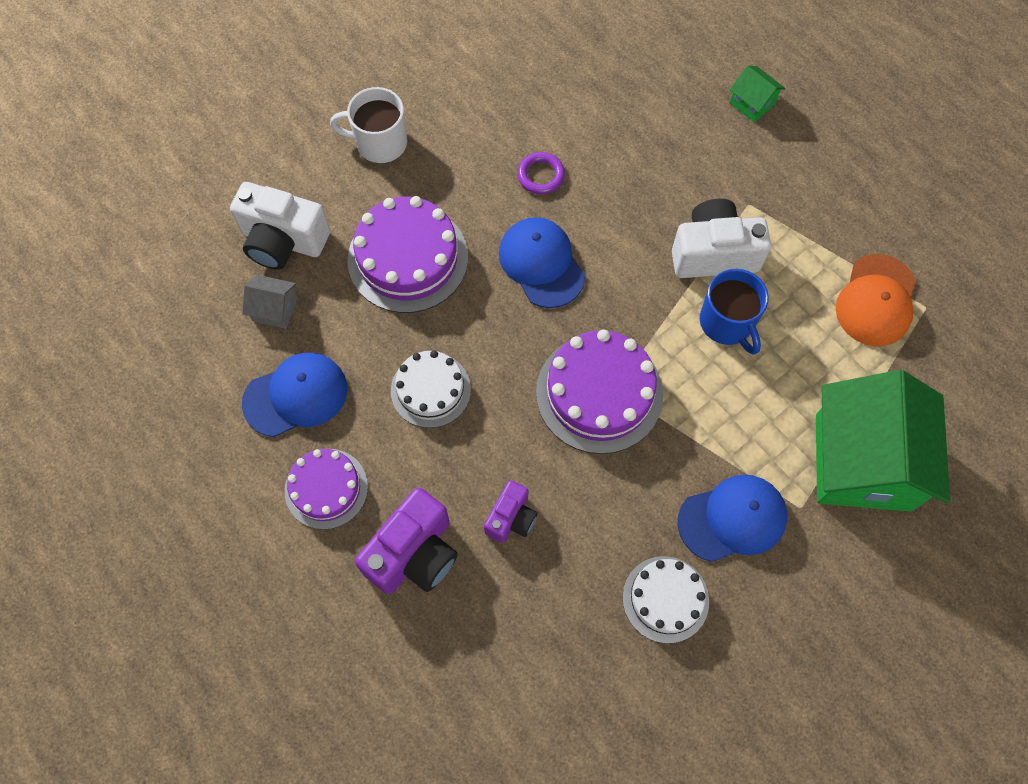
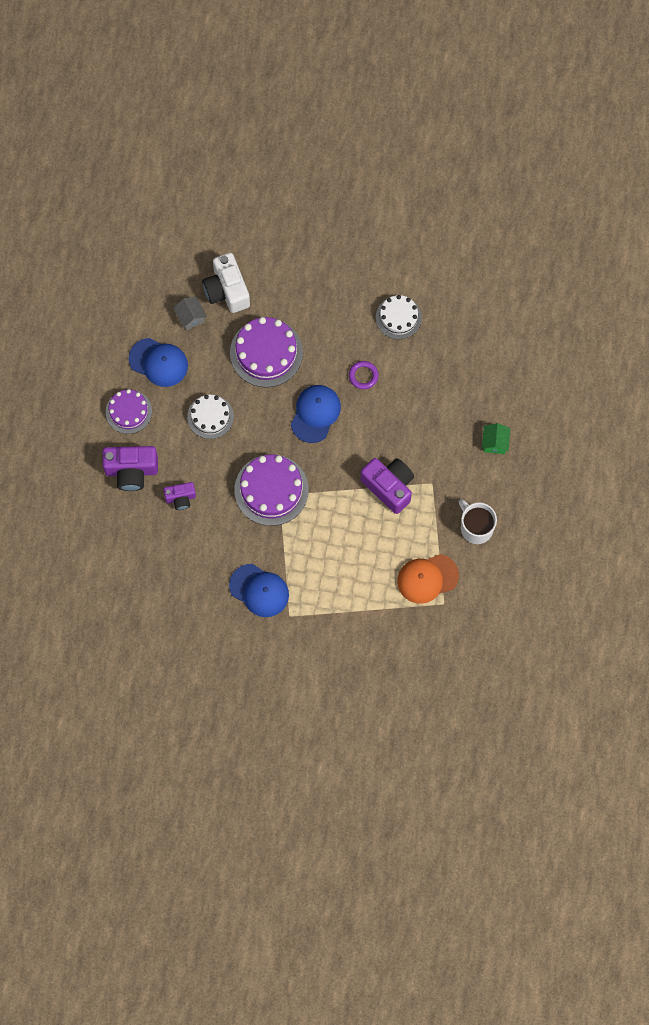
camera: 50 degrees right, 5 degrees up
white mug [330,87,407,163] -> white mug moved to [459,499,497,544]
white cake [623,556,709,643] -> white cake moved to [376,295,422,339]
white camera [672,199,771,278] -> purple camera [360,458,414,514]
blue mug [700,269,769,355] -> none
green house [816,370,950,512] -> none

